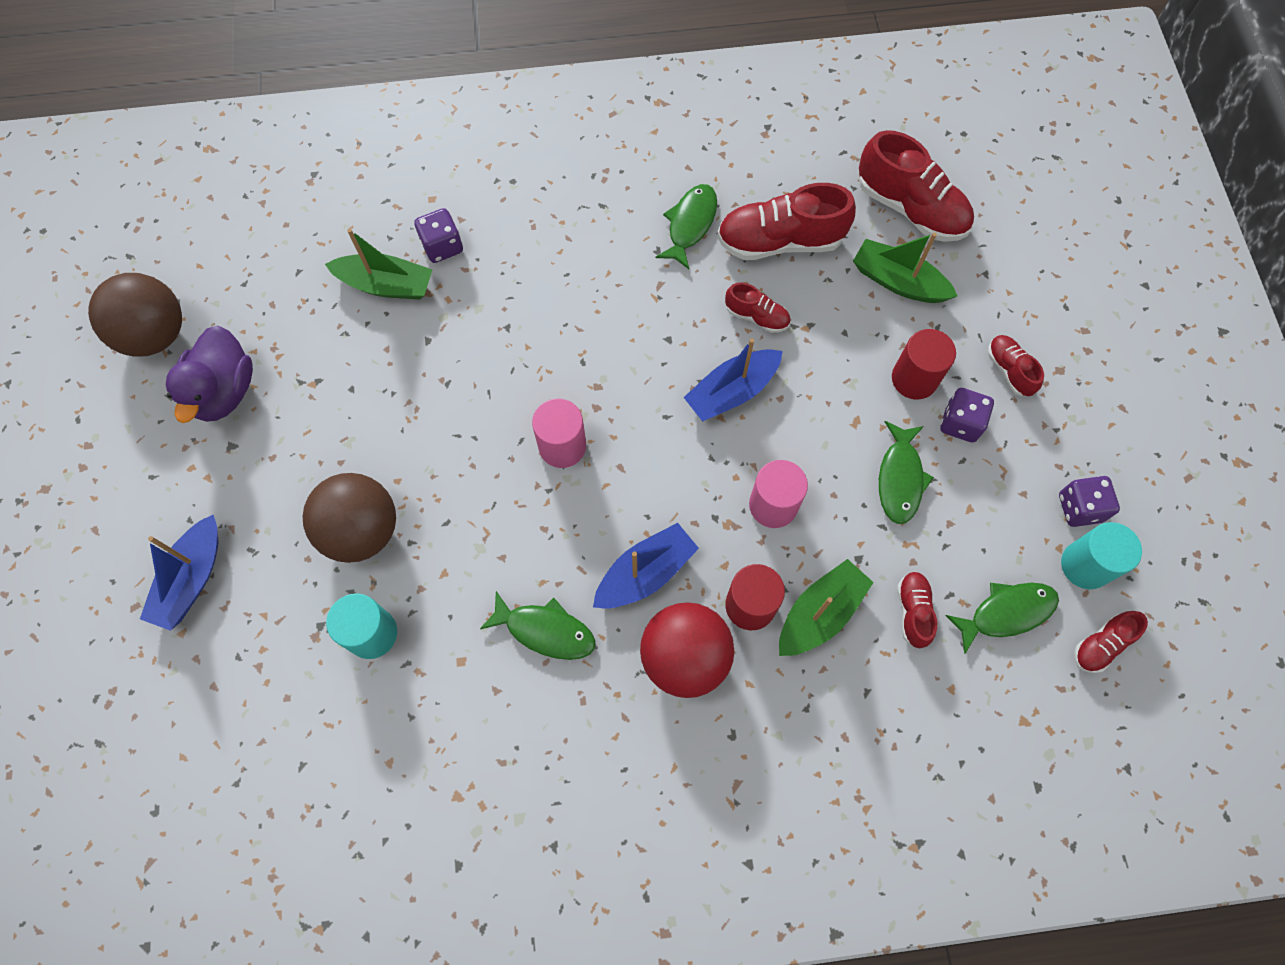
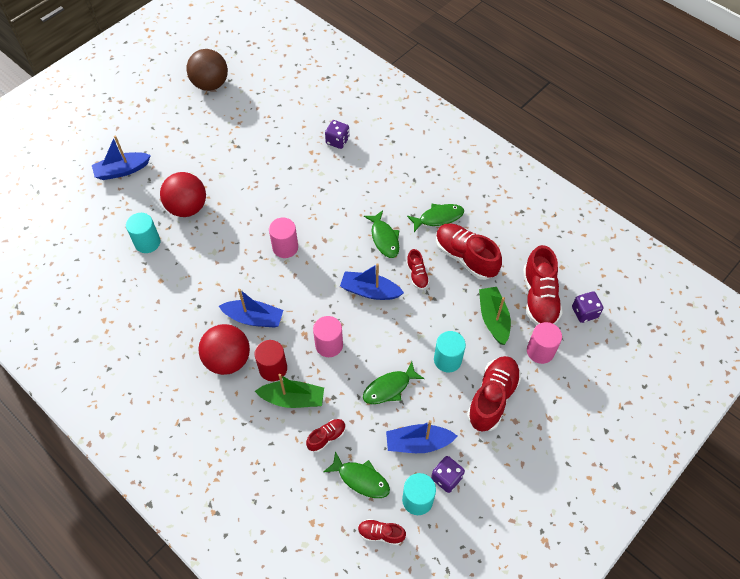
camera: 50 degrees right, 10 degrees down
purple duck [166,326,253,423] -> none
brown ball [302,473,396,563] -> red ball [160,172,206,217]
green boat [325,229,432,299] -> none
green fish [480,591,595,660] -> green fish moved to [364,210,399,258]
red cylinder [892,329,956,399] -> turquoise cylinder [434,331,466,372]
purple dice [940,388,994,443] -> purple dice moved to [572,291,603,323]
red shoe [988,335,1044,396] -> red shoe [467,356,521,432], size x1.94
none -> blue boat [386,420,457,453]
none -> pink cylinder [527,322,562,364]

